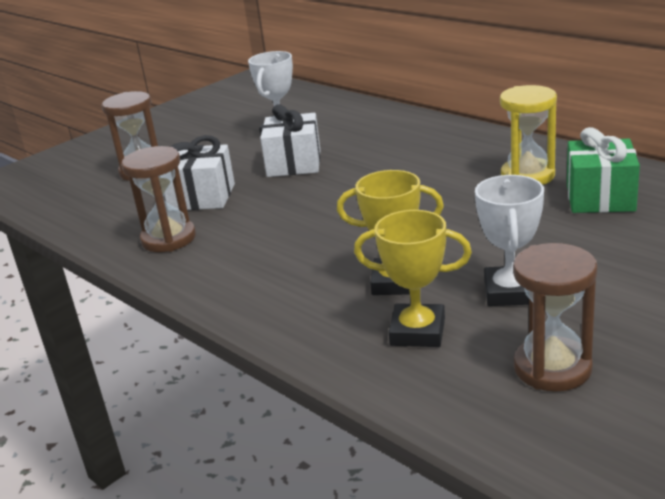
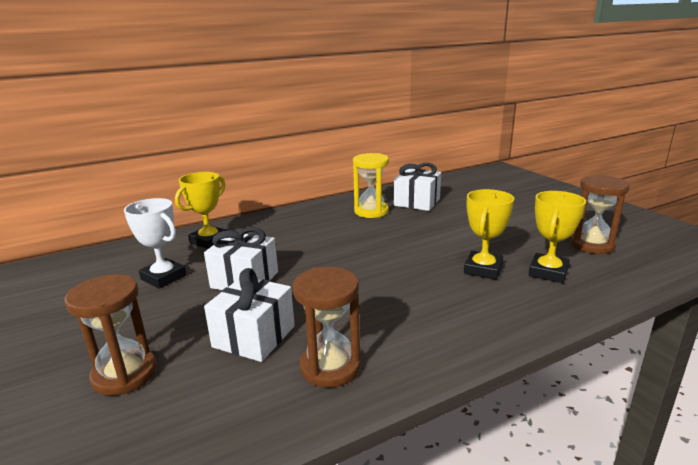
camera: 75 degrees left, 5 degrees down
white trophy [475,175,544,306] -> none
green gift [567,127,640,213] -> white gift [394,163,441,211]
none -> yellow trophy [175,172,227,249]

